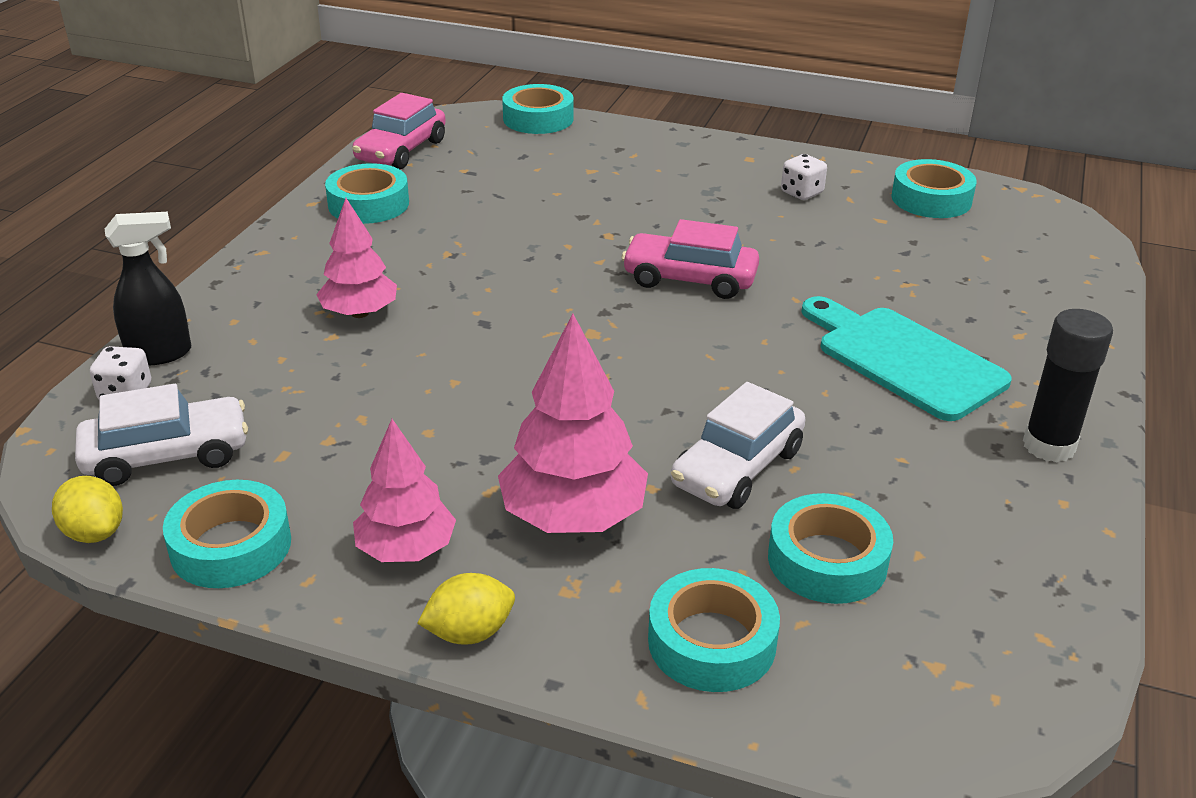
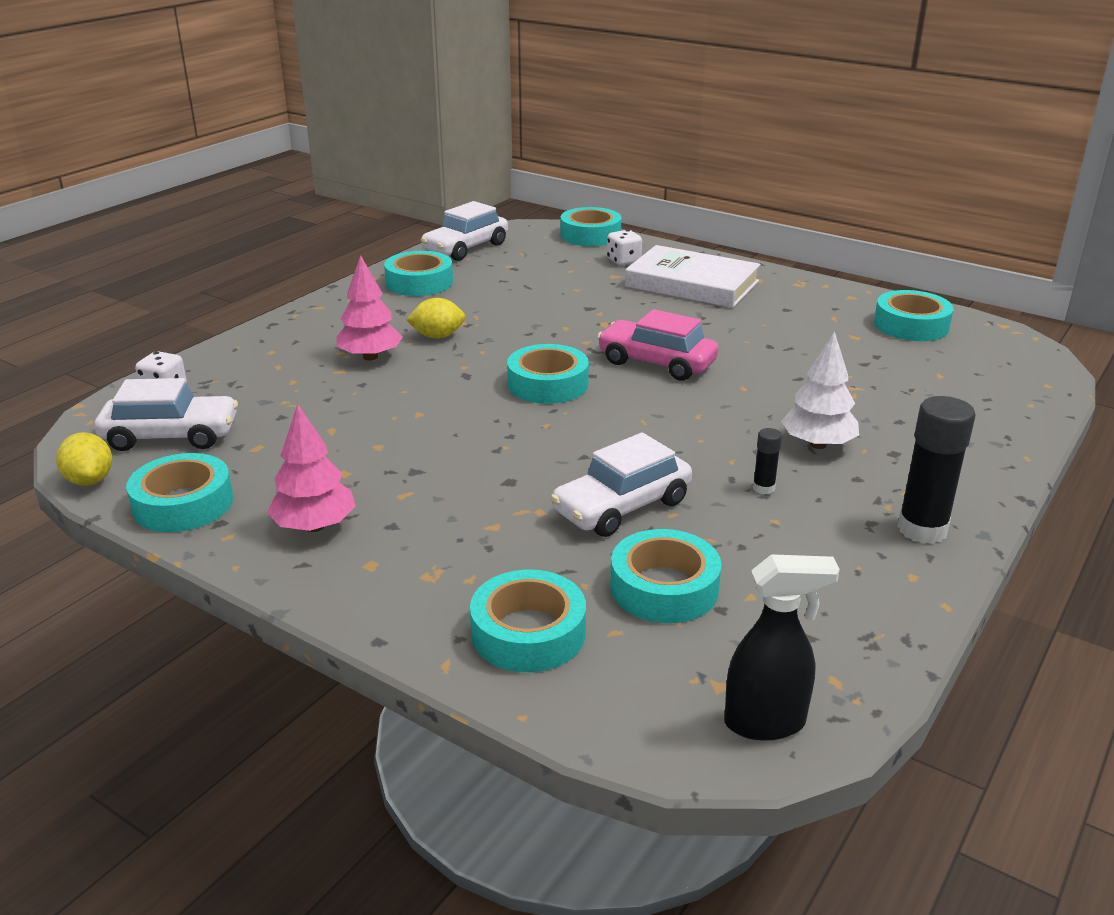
camera: 15 degrees right, 5 degrees down
black spray bottle [105,212,191,366] -> black spray bottle moved to [724,554,840,741]
pink car [352,93,446,169] -> white car [421,201,508,261]
yellow lemon [417,573,515,645] -> yellow lemon moved to [406,298,465,338]
pink tree [498,314,648,533] -> none
white dice [781,154,827,200] -> white dice moved to [607,230,642,265]
turquoise cutting board [802,296,1012,421] -> white tree [781,331,859,449]
none -> turquoise tape [507,344,589,404]
none -> white book [625,245,761,308]
none -> black glue stick [753,428,782,494]

